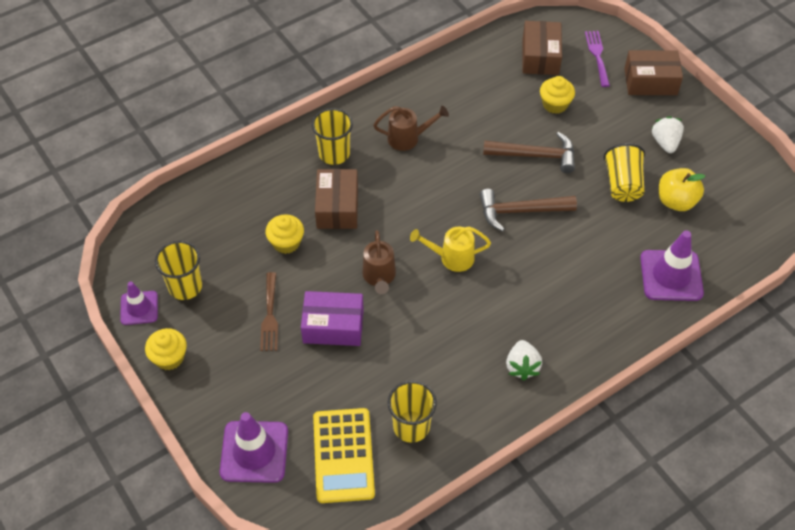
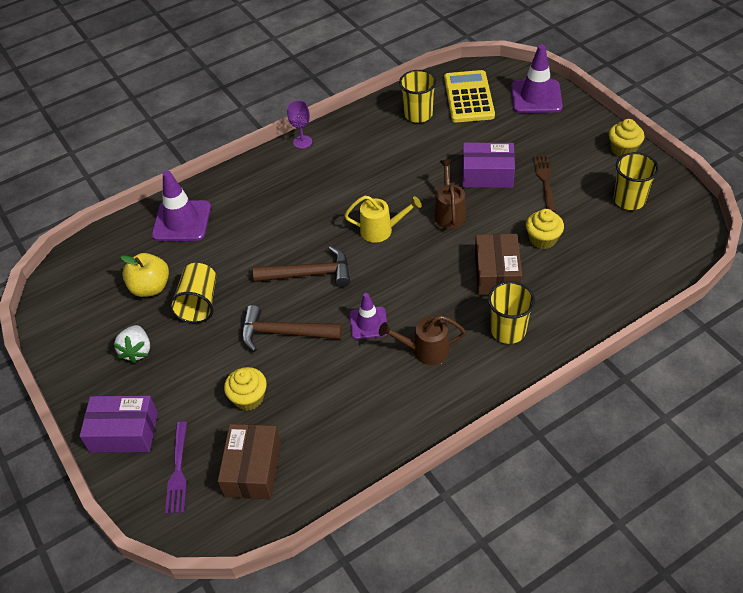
camera: 175 degrees left, 5 degrees down
purple traffic cone [120,281,158,325] -> purple traffic cone moved to [349,293,387,339]
white strawberry [506,340,542,381] -> none
brown box [624,50,683,95] -> purple box [80,396,158,453]
none -> purple goblet [287,100,312,149]

